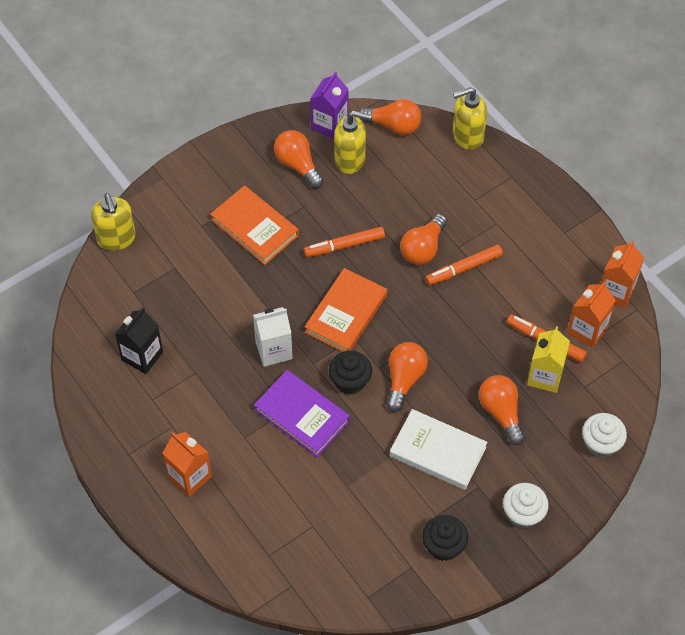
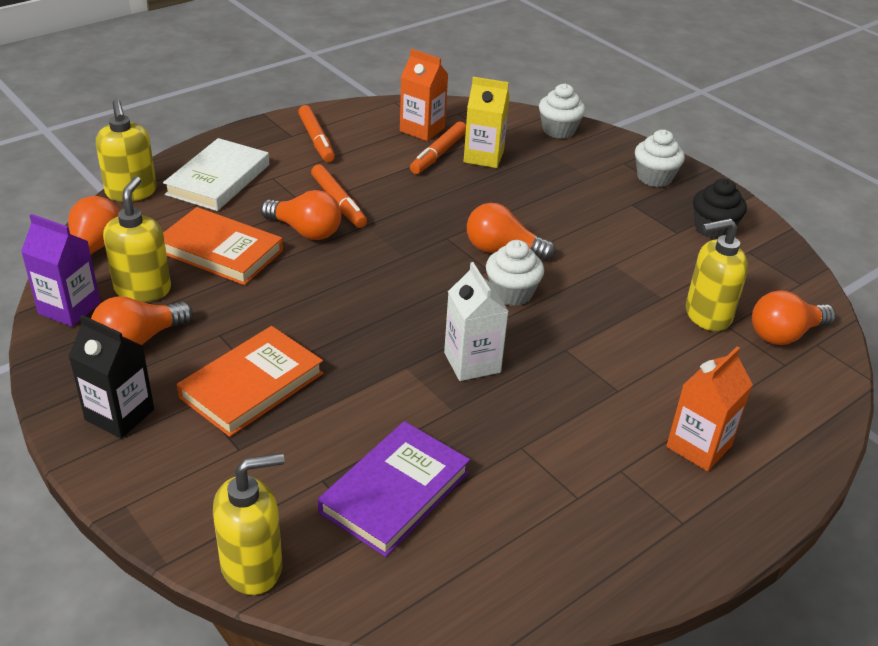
camera: 95 degrees left, 20 degrees down
black carton [115,307,163,374] -> black carton moved to [68,315,154,438]
purple book [254,370,350,457] -> purple book moved to [318,421,470,557]
orange marker [304,227,385,257] -> orange marker moved to [298,105,335,162]
orange book [305,268,387,352] -> orange book moved to [163,207,283,285]
black cupcake [329,351,372,394] -> white cupcake [486,240,544,306]
white book [390,409,487,490] -> white book moved to [163,138,269,211]
orange light bulb [479,375,525,445] -> orange light bulb moved to [752,291,836,345]
orange carton [601,240,644,308] -> none
none -> yellow soap dispenser [686,218,748,331]

